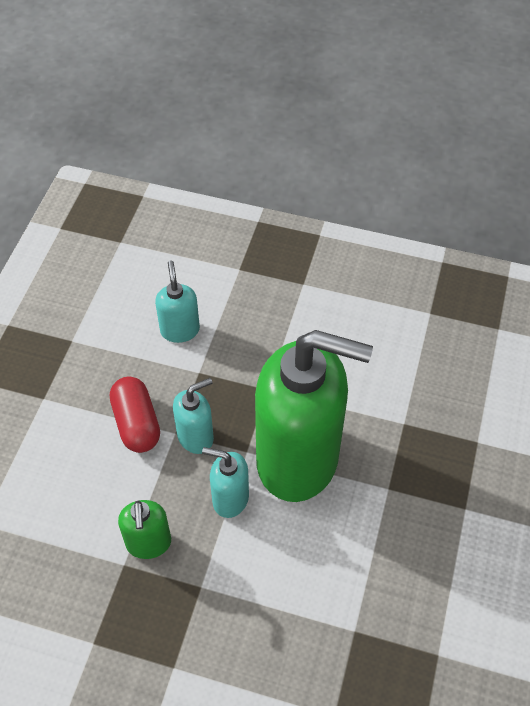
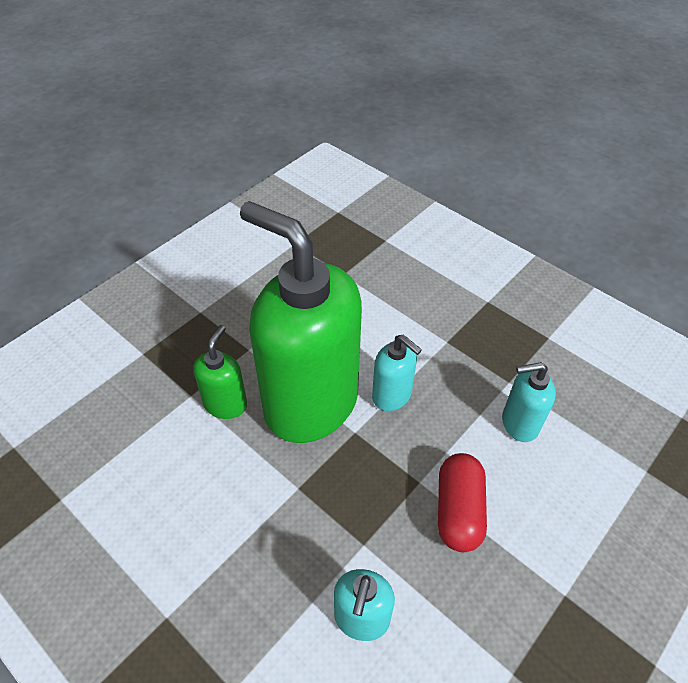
camera: 155 degrees left, 5 degrees down
green soap dispenser [118,500,171,559] -> green soap dispenser moved to [193,325,247,419]
turquoise soap dispenser [173,378,214,454] -> turquoise soap dispenser moved to [502,362,556,442]

